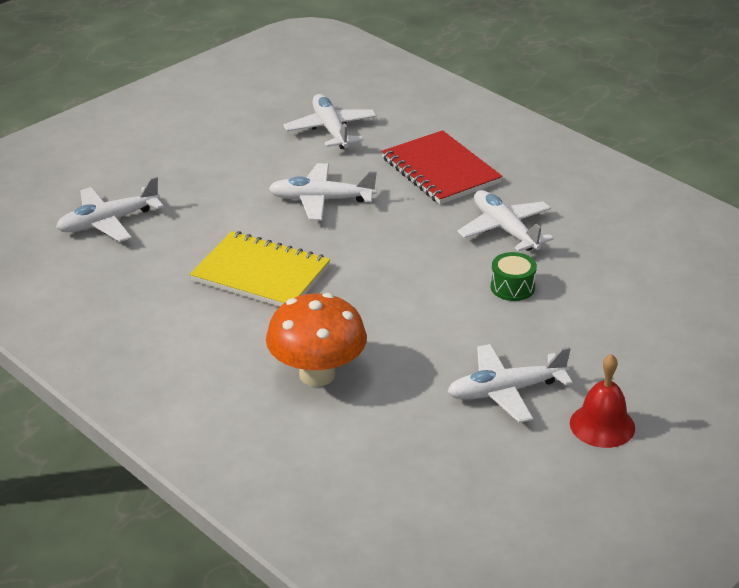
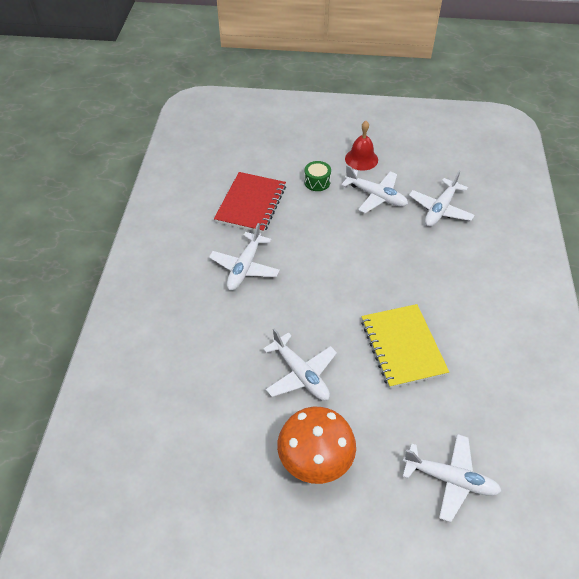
camera: 130 degrees left, 15 degrees up
orange mushroom [266,293,367,386] -> orange mushroom moved to [277,407,356,484]
white plane [283,94,377,149] -> white plane moved to [409,171,475,227]
red notebook [382,130,503,204] -> red notebook moved to [214,172,286,233]
green drum [491,252,537,301] -> green drum moved to [304,161,331,191]

